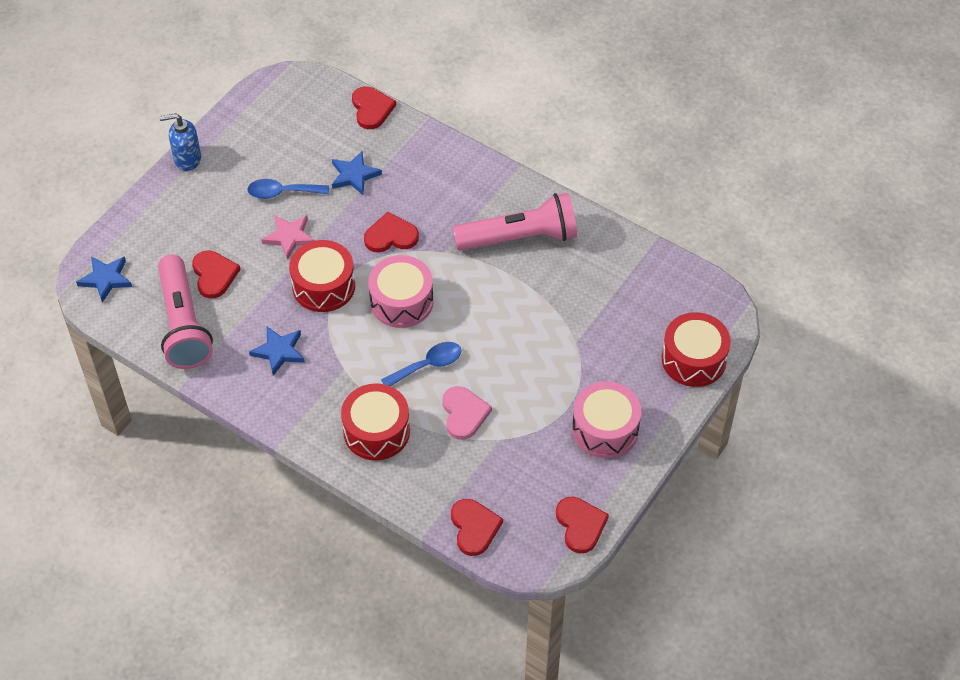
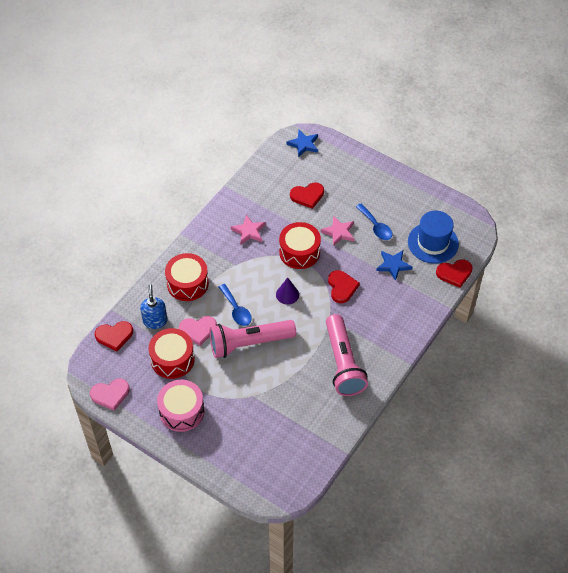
camera: 90 degrees right, 0 degrees up
pink flashlight [158,255,213,369] -> pink flashlight moved to [209,320,296,358]
blue soap dispenser [160,113,201,171] -> blue soap dispenser moved to [140,284,167,329]
blue spoon [247,179,329,199] -> blue spoon turned 150 degrees clockwise [356,204,392,240]
blue star [249,327,305,376] -> pink star [231,215,266,244]
pink drum [368,255,433,328] -> purple cone [276,277,299,305]
red heart [556,497,609,553] -> pink heart [90,379,130,411]
red drum [662,312,731,387] -> red drum moved to [148,328,195,379]
none -> blue hat [408,211,459,264]

